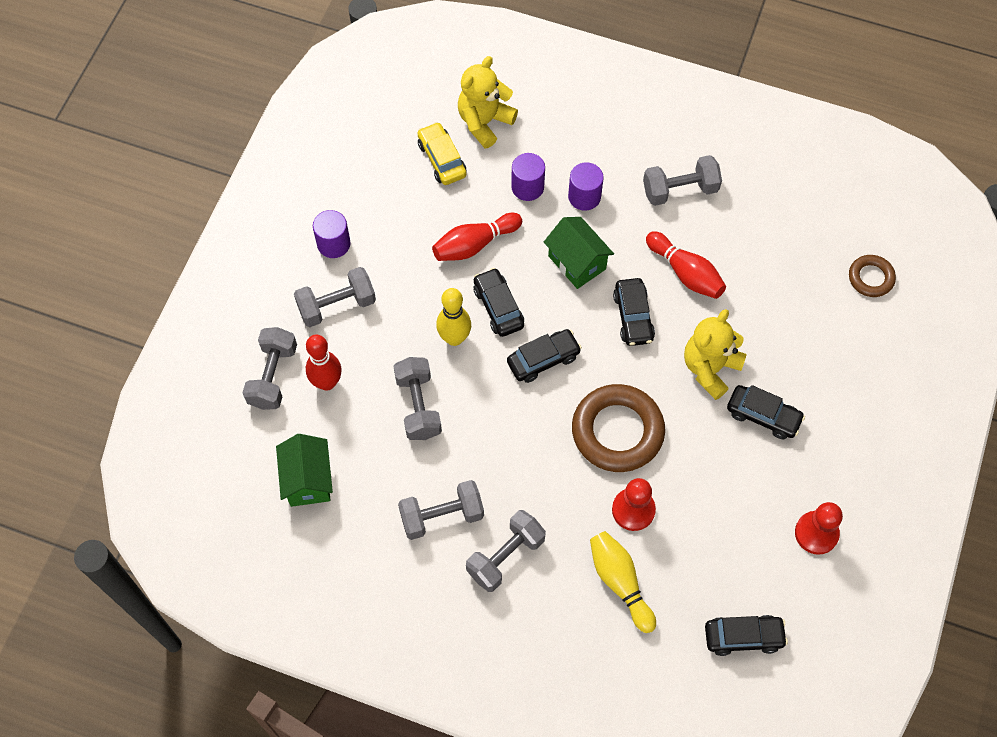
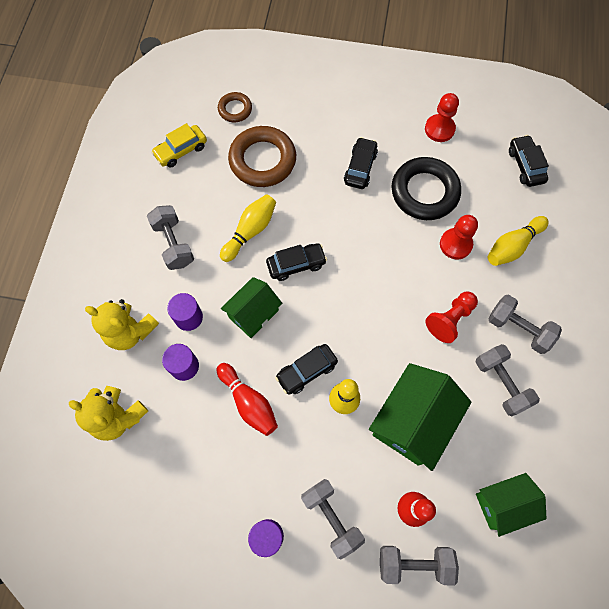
camera: 100 degrees left, 5 degrees up
grey dumbbell [393,357,442,440] -> green house [369,363,472,471]
yellow car [418,122,467,185] -> yellow car moved to [151,123,207,168]
black car [507,329,582,383] -> none
brown ring [572,384,665,472] -> brown ring moved to [228,126,296,187]
red bowling pin [646,231,726,299] -> yellow bowling pin [220,194,276,262]
yellow teddy bear [684,309,747,400] -> yellow teddy bear moved to [85,299,159,350]
none -> black ring [392,157,461,220]
none -> red pawn [425,292,478,343]

